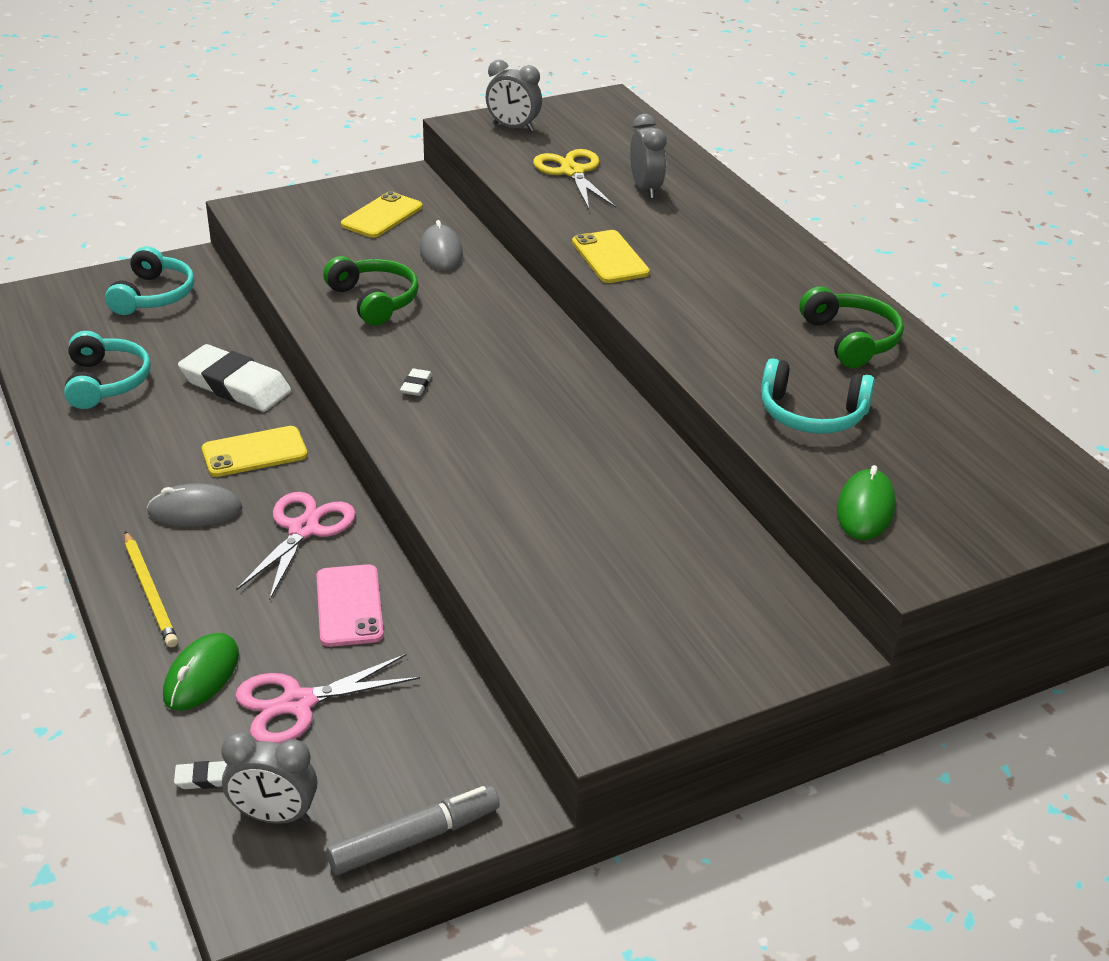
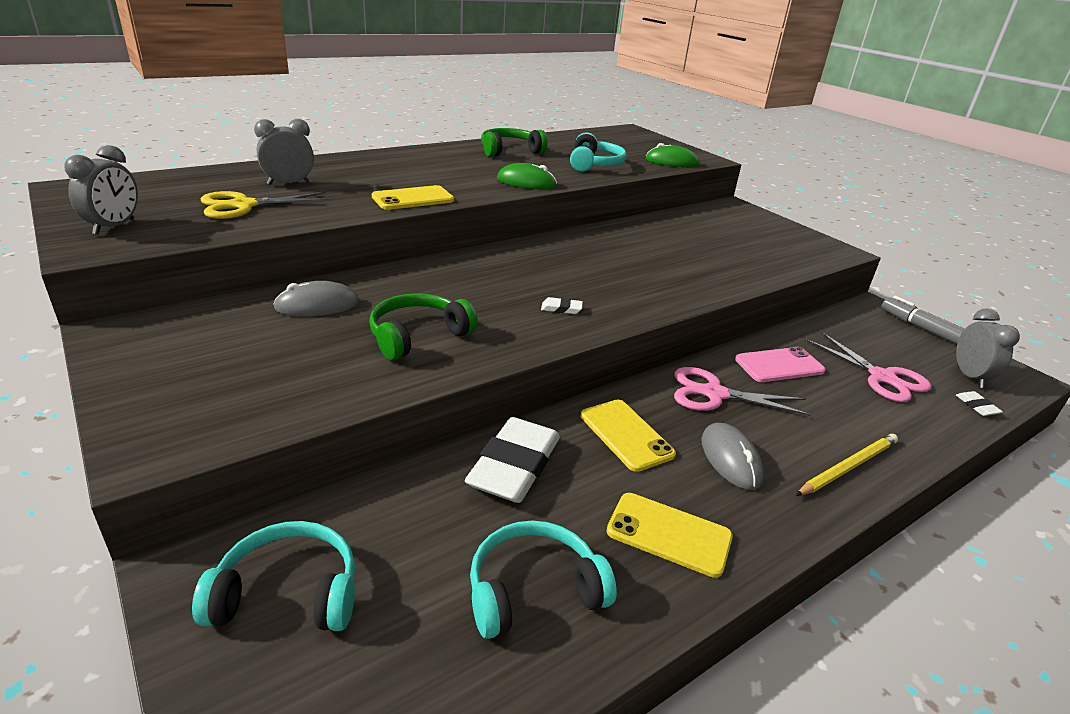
camera: 100 degrees left, 5 degrees down
green mouse [163,633,239,711] -> green mouse moved to [497,163,557,189]
yellow phone [341,191,423,238] -> yellow phone moved to [606,493,733,578]

